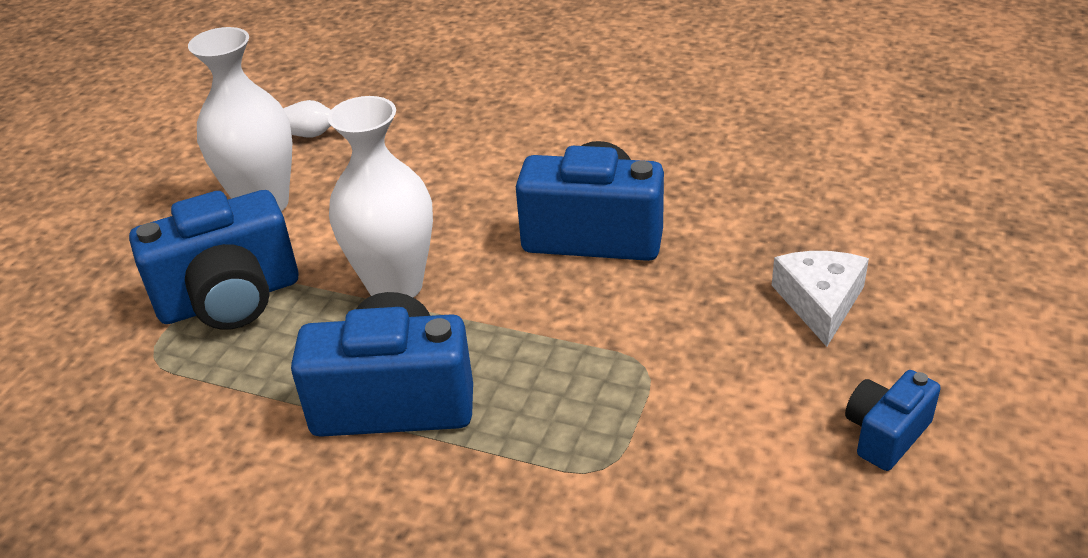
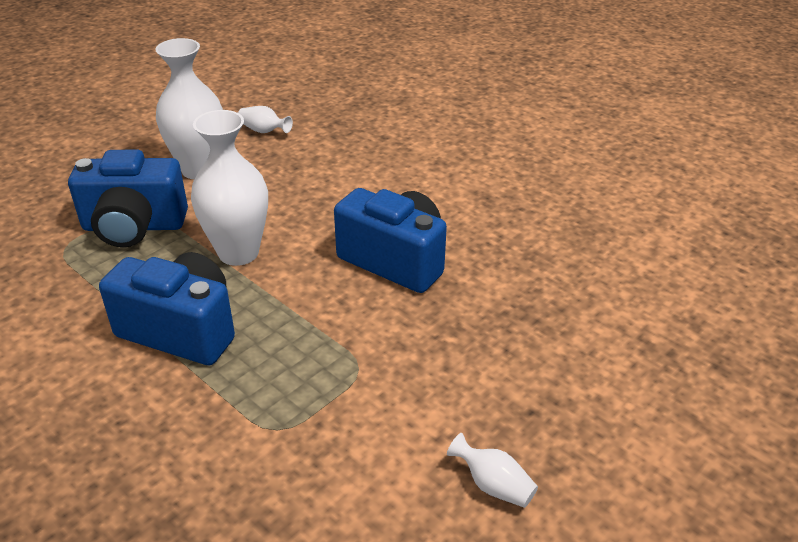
camera: 20 degrees right, 0 degrees up
white cheese [772,251,869,347] -> none
blue camera [845,370,941,471] -> white vase [447,433,538,508]

